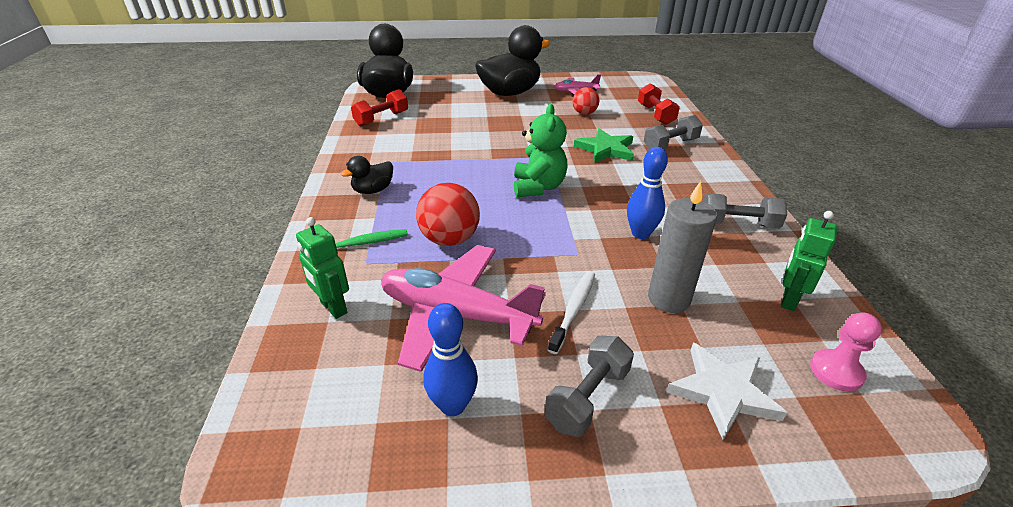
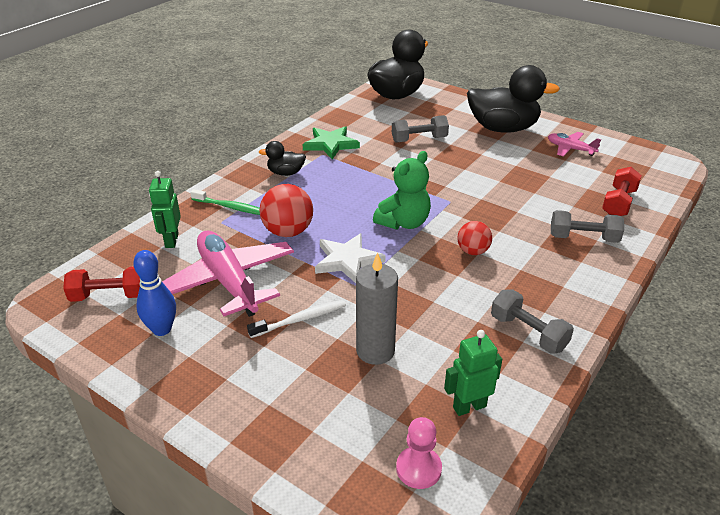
camera: 40 degrees right, 0 degrees up
red dumbbell [351,89,408,126] -> red dumbbell moved to [63,266,140,302]
grey dumbbell [545,336,634,437] -> grey dumbbell moved to [392,115,449,143]
red ball [572,87,599,115] -> red ball moved to [457,221,492,255]
green star [574,128,634,163] -> green star moved to [303,126,360,159]
blue bowling pin [627,147,668,239] -> none
white star [666,342,787,440] -> white star moved to [315,233,386,283]

